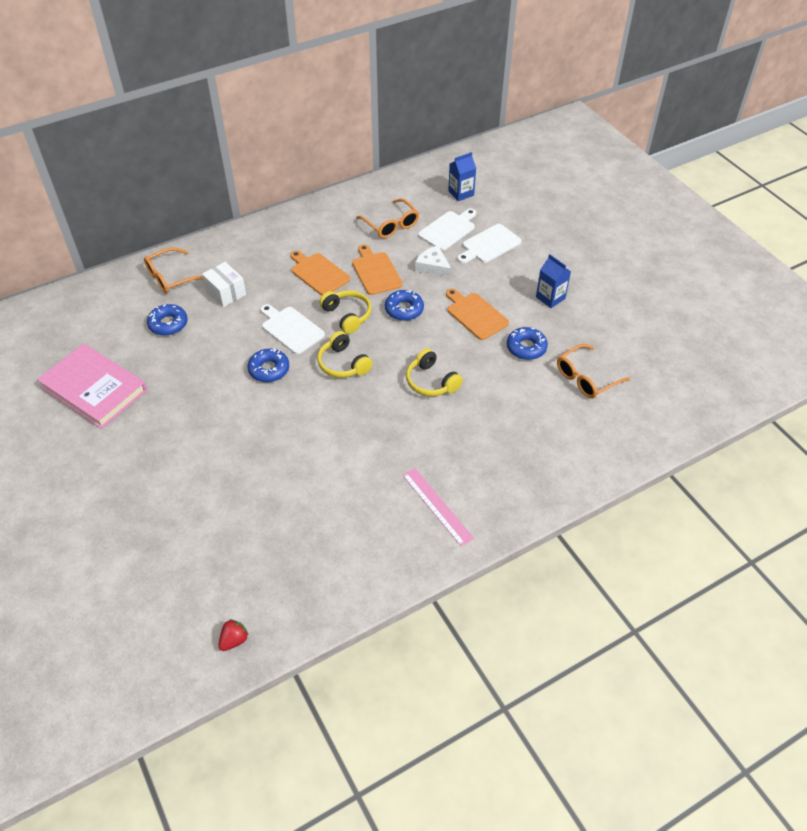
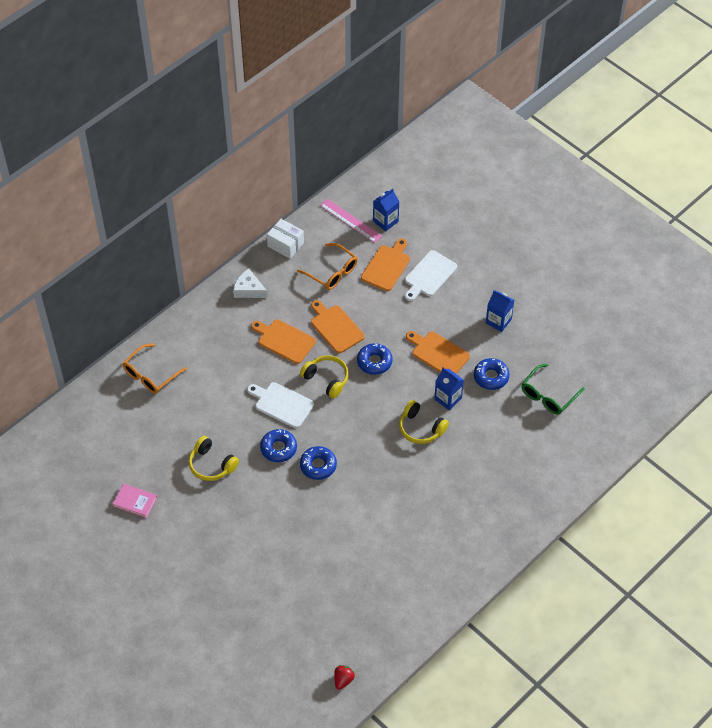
camera: 15 degrees left, 5 degrees up
pink book [37,344,147,429] -> pink book [113,484,157,518], size x0.47
blue donut [147,304,188,336] -> blue donut moved to [300,446,337,480]
white box [202,262,246,307] -> white box moved to [267,219,304,259]
yellow headphones [317,331,373,378] -> yellow headphones moved to [189,436,239,481]
pink ruler [402,468,474,547] -> pink ruler moved to [320,199,382,243]
white cheese [415,245,451,278] -> white cheese moved to [233,269,268,298]
white cutting board [418,209,476,251] -> orange cutting board [361,238,410,291]
orange glasses [557,344,630,399] -> green glasses [521,364,584,415]
none -> blue carton [434,367,464,410]

